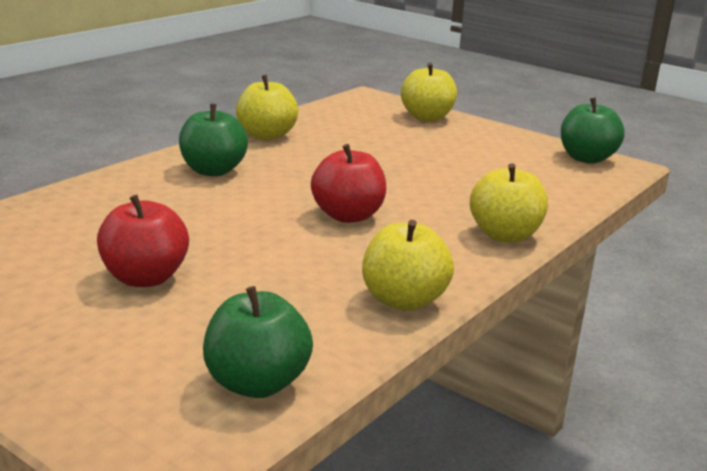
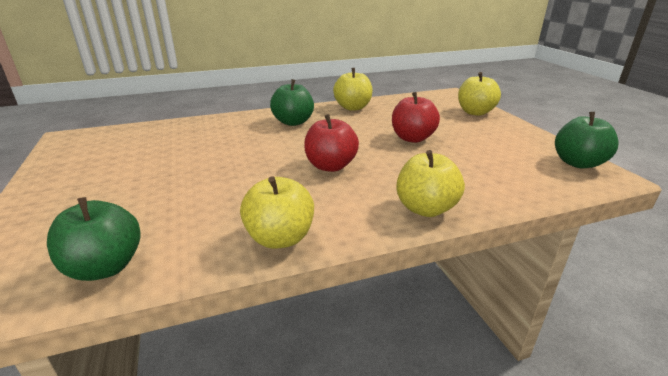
camera: 35 degrees right, 5 degrees up
red apple [97,195,189,287] -> red apple moved to [392,92,440,143]

